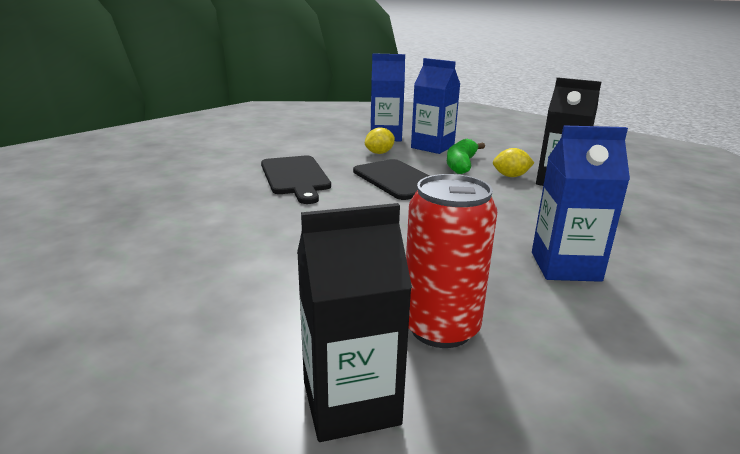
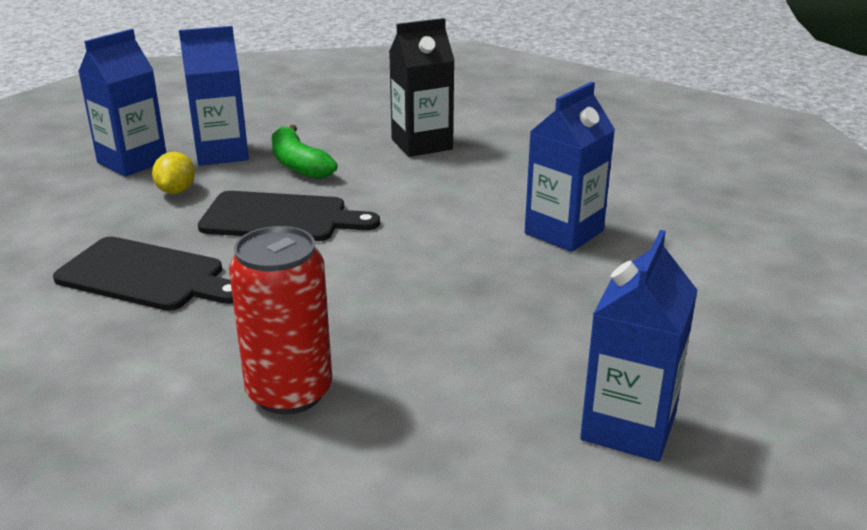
camera: 50 degrees left, 5 degrees up
black carton [297,203,412,442] -> blue carton [580,230,698,462]
red can [406,174,497,348] -> red can moved to [229,226,332,414]
yellow lemon [493,148,534,177] -> none

